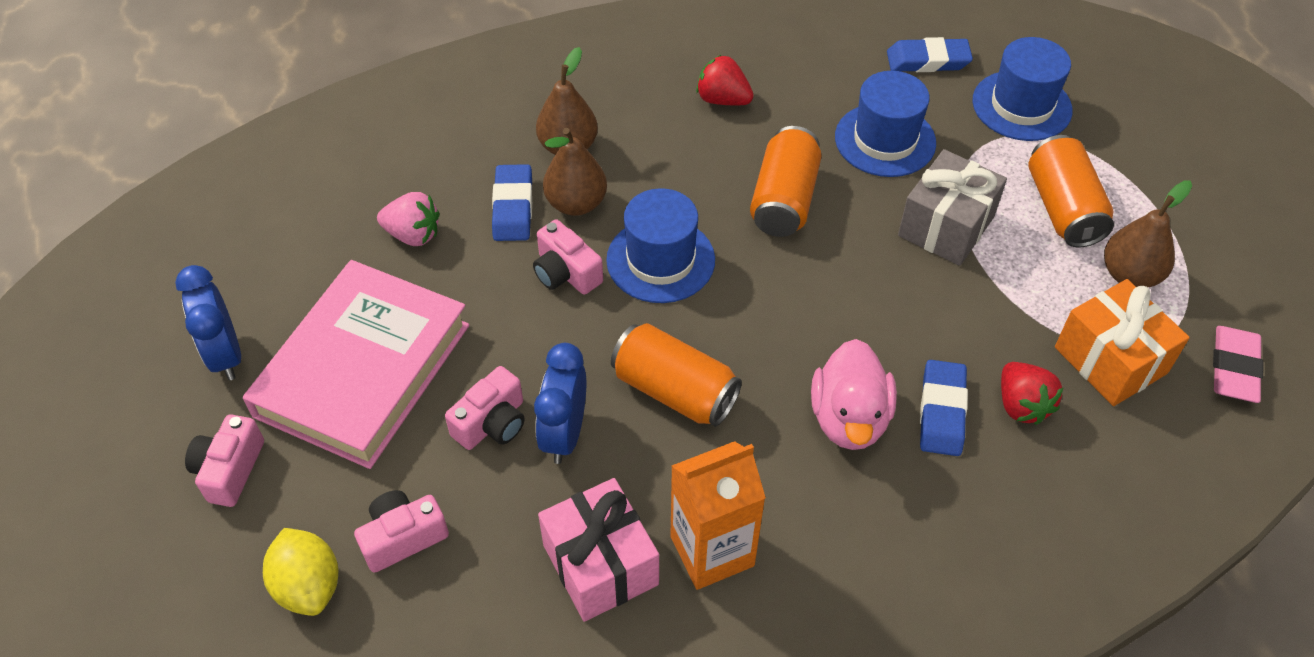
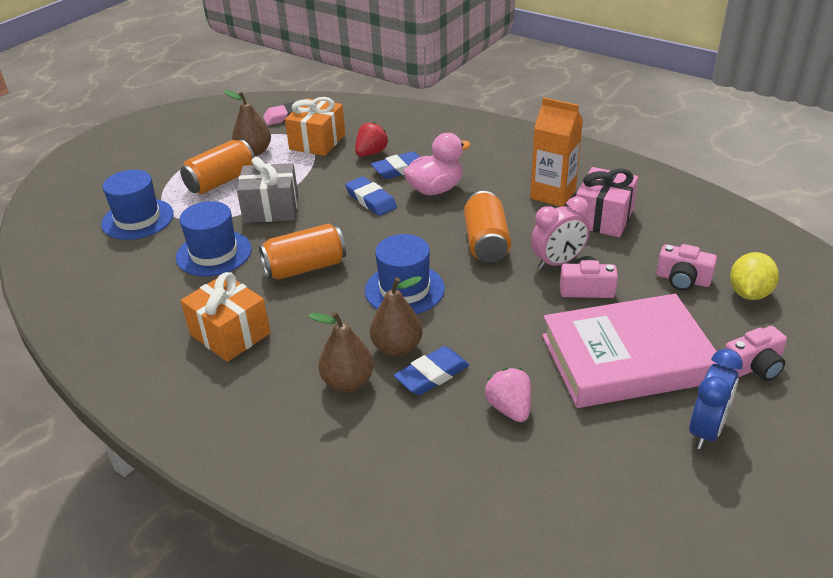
camera: 125 degrees left, 15 degrees down
pink camera [533,219,603,295] -> none
blue clock [534,343,586,464] -> pink clock [531,196,590,270]
red strawberry [696,55,754,105] -> orange gift [181,272,270,362]
blue eraser [887,37,973,72] -> blue eraser moved to [345,176,397,216]

